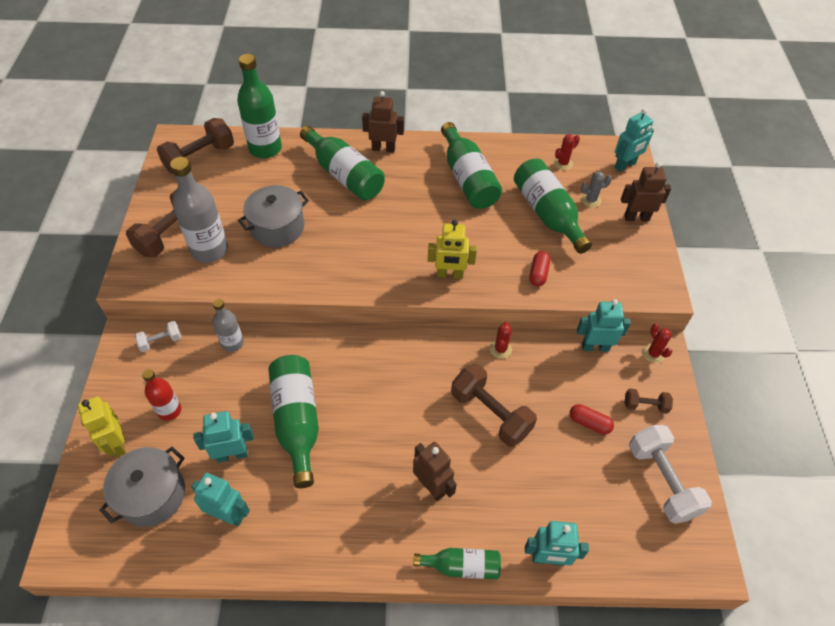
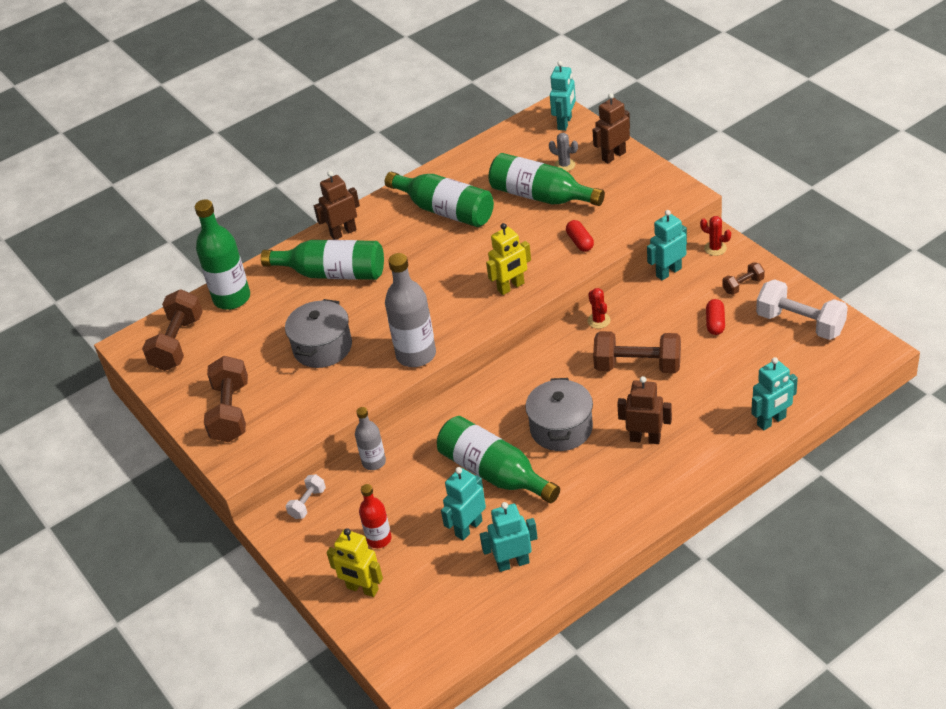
camera: 30 degrees left, 10 degrees down
grey pot [99,446,185,527] -> grey pot moved to [525,378,593,451]
grey bottle [170,157,228,263] -> grey bottle moved to [385,253,436,367]
green bottle [413,548,501,579] -> none
red cactus [554,134,580,170] -> none
red capsule [570,404,614,434] -> red capsule turned 75 degrees counterclockwise [706,299,725,335]
grey cactus [581,171,612,208] -> grey cactus turned 75 degrees clockwise [549,133,578,171]

